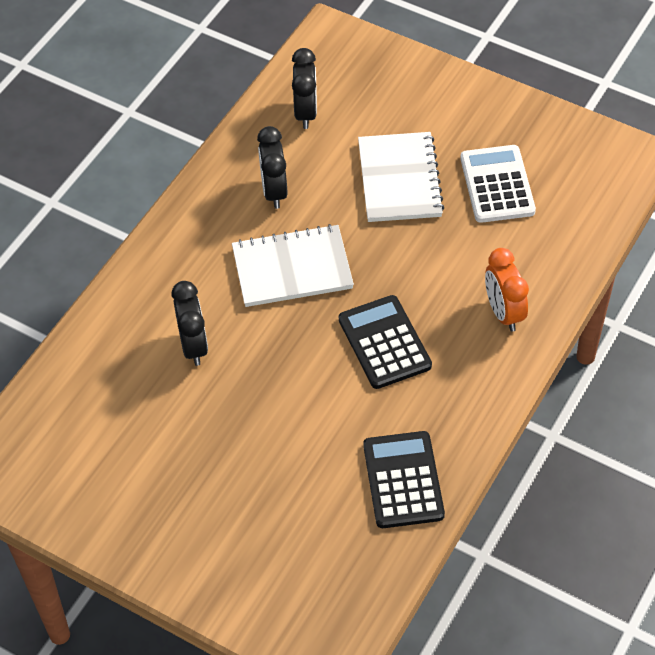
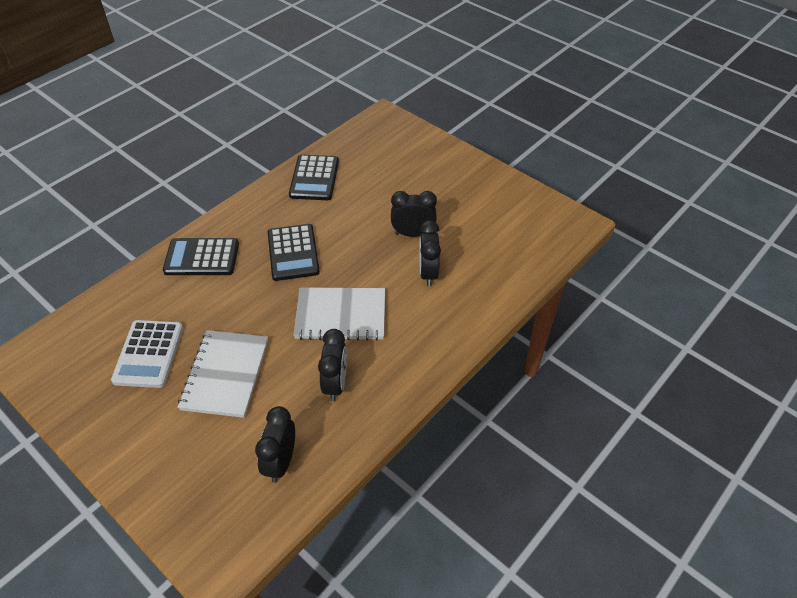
camera: 170 degrees left, 5 degrees down
orange clock [485,248,529,332] -> black calculator [163,238,239,275]
none -> black clock [391,191,437,237]

